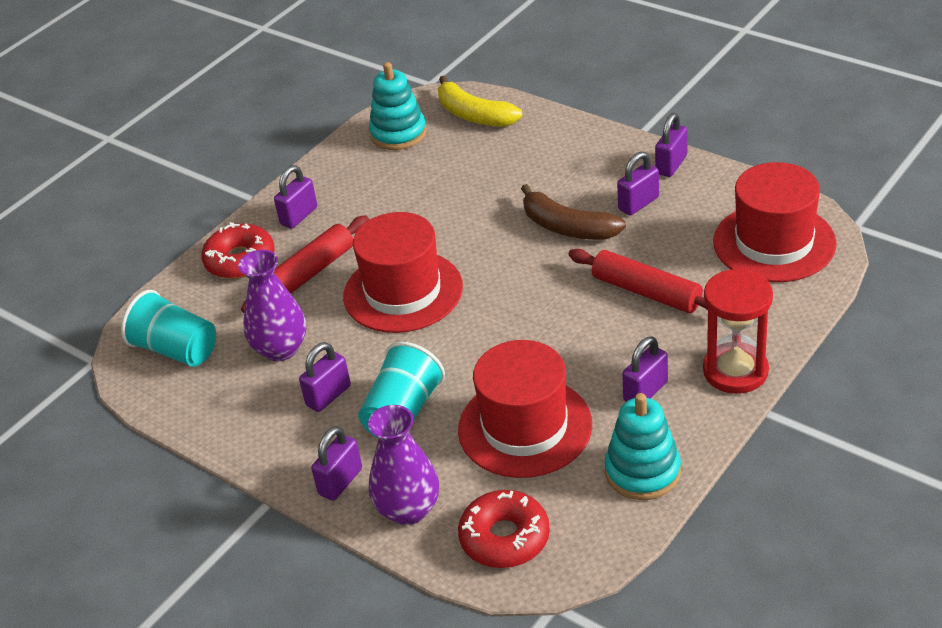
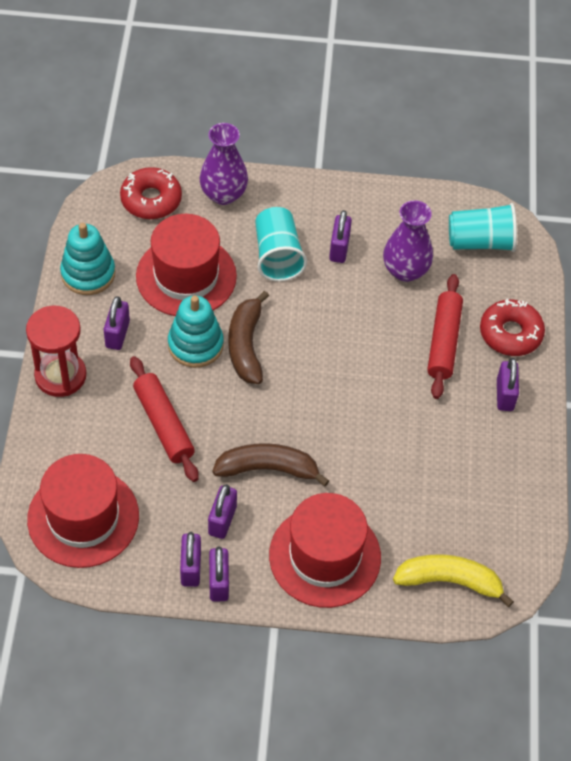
camera: 140 degrees right, 15 degrees up
purple padlock [311,426,362,501] -> purple padlock moved to [180,532,201,587]
red hat [343,212,463,333] -> red hat moved to [269,493,381,608]
turquoise stacking toy [369,62,427,150] -> turquoise stacking toy moved to [168,296,224,368]
red rolling pin [568,249,708,313] -> red rolling pin turned 60 degrees clockwise [130,356,199,482]
none -> brown banana [228,291,269,384]

